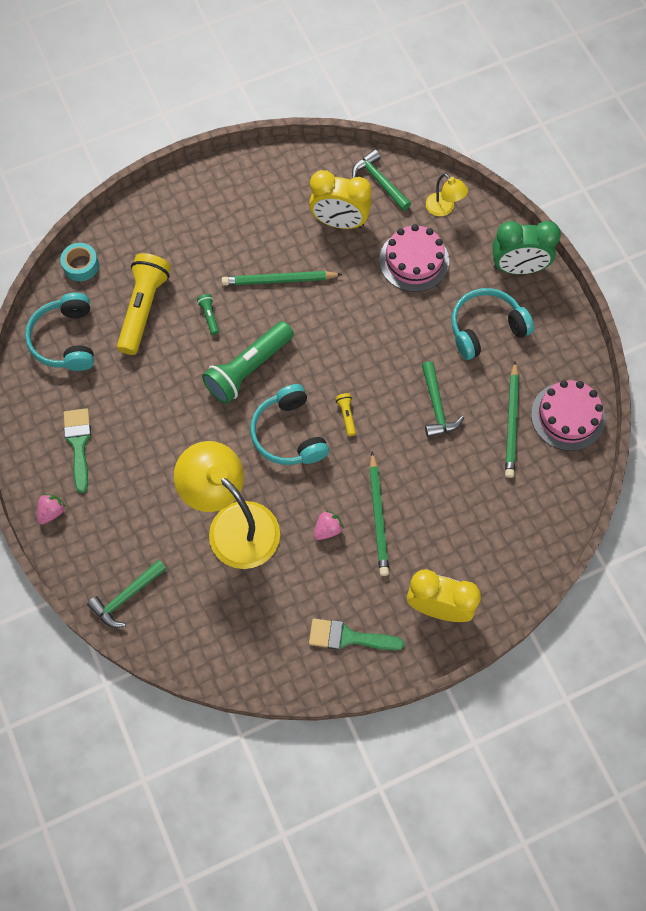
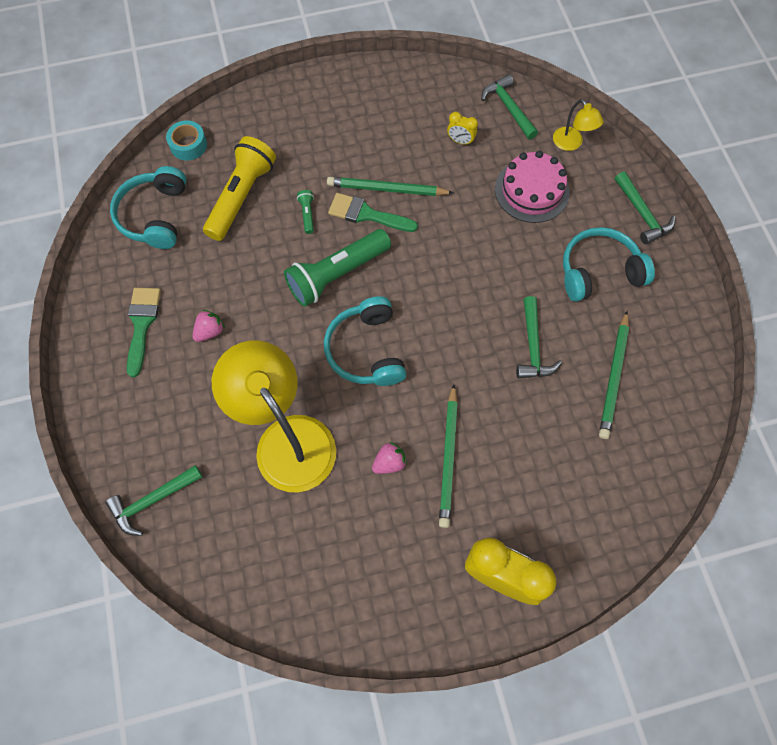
camera: 10 degrees right, 0 degrees up
pink strawberry [37,494,66,524] -> pink strawberry moved to [193,310,225,342]
yellow clock [309,170,372,229] -> yellow clock [447,112,478,145], size x0.46
green brush [309,619,404,650] -> green brush moved to [328,193,418,232]
yellow flashlight [335,393,356,436] -> none
green clock [492,221,561,274] -> green hammer [615,171,675,244]
pink cake [531,380,605,451] -> none

